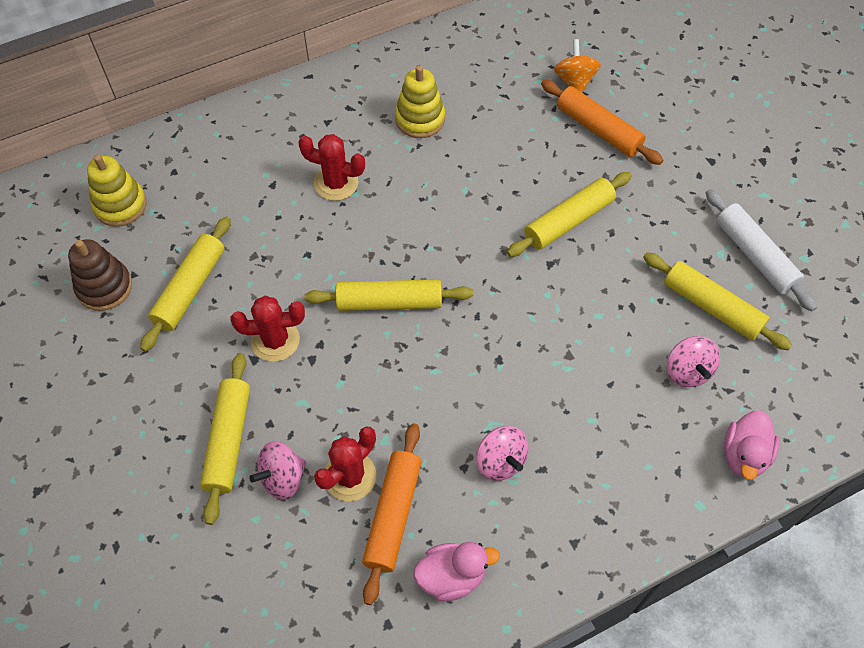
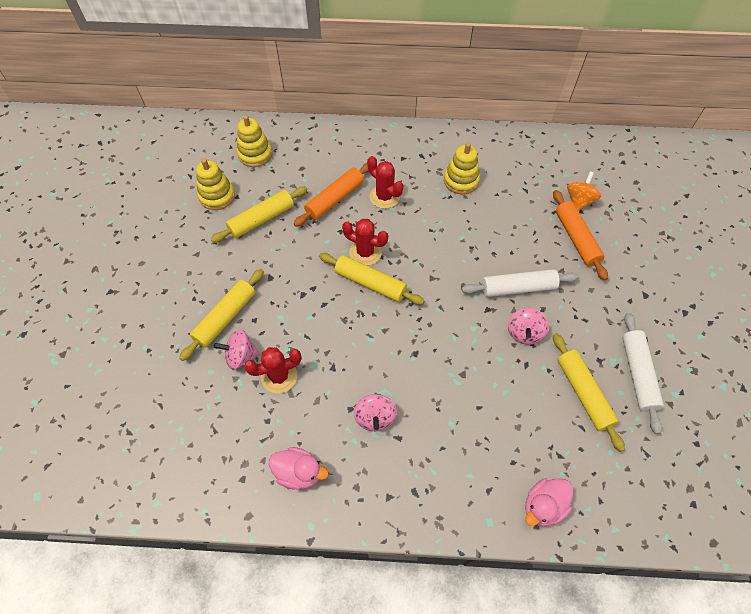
camera: 30 degrees right, 0 degrees up
brown stacking toy [68,239,132,311] -> yellow stacking toy [196,158,235,210]
red cactus [231,296,305,362] -> red cactus moved to [342,219,388,266]
orange rolling pin [362,424,422,605] -> orange rolling pin moved to [293,163,369,227]
yellow rolling pin [507,172,631,257] -> white rolling pin [462,269,579,297]
pink spinning top [667,336,720,387] -> pink spinning top moved to [508,308,549,345]

